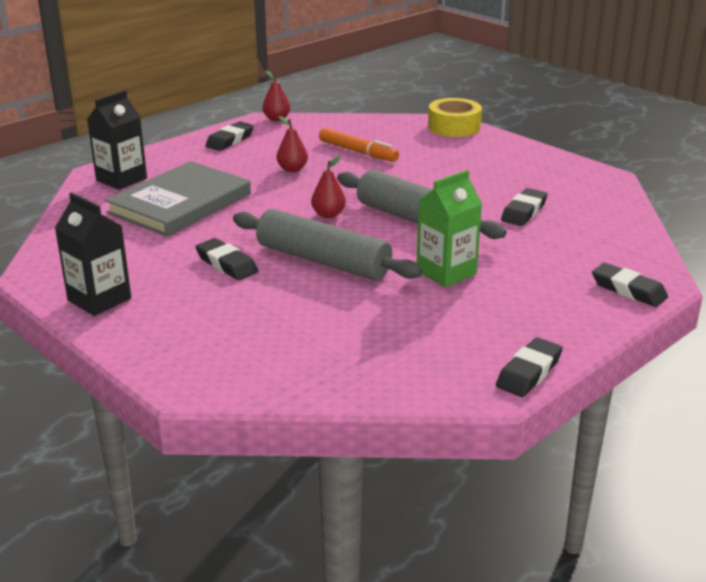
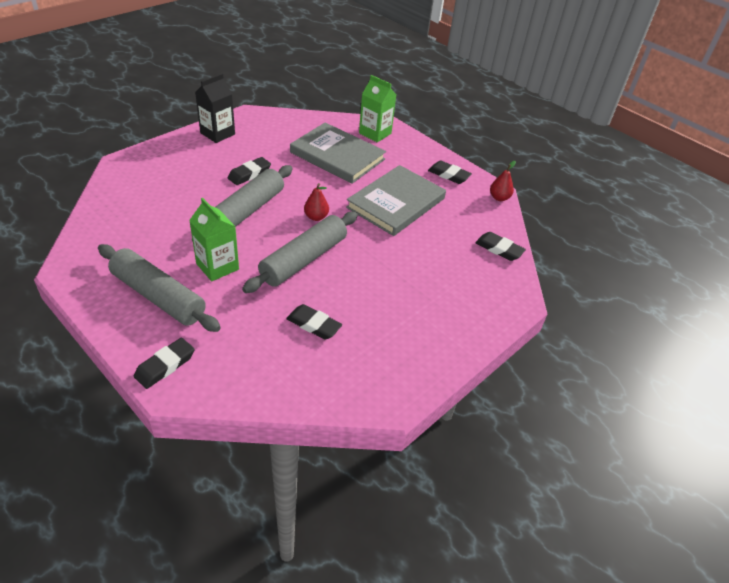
camera: 85 degrees right, 15 degrees up
black carton [87,90,147,190] -> green carton [359,75,396,143]
red pear [277,116,308,172] -> grey book [346,165,446,236]
orange marker [319,128,399,162] -> none
yellow tape [428,98,482,137] -> none
black eraser [496,337,563,397] -> black eraser moved to [475,232,526,261]
none -> grey rolling pin [98,244,221,332]

